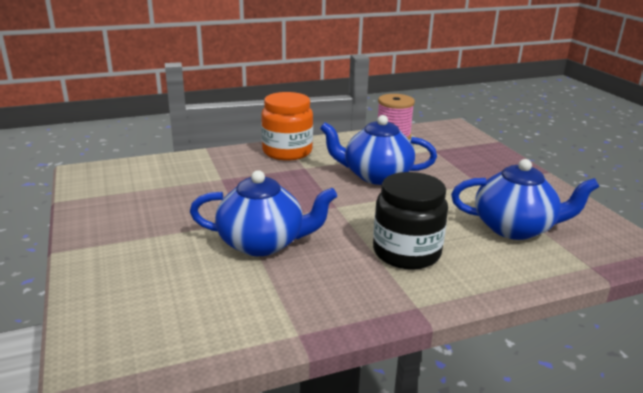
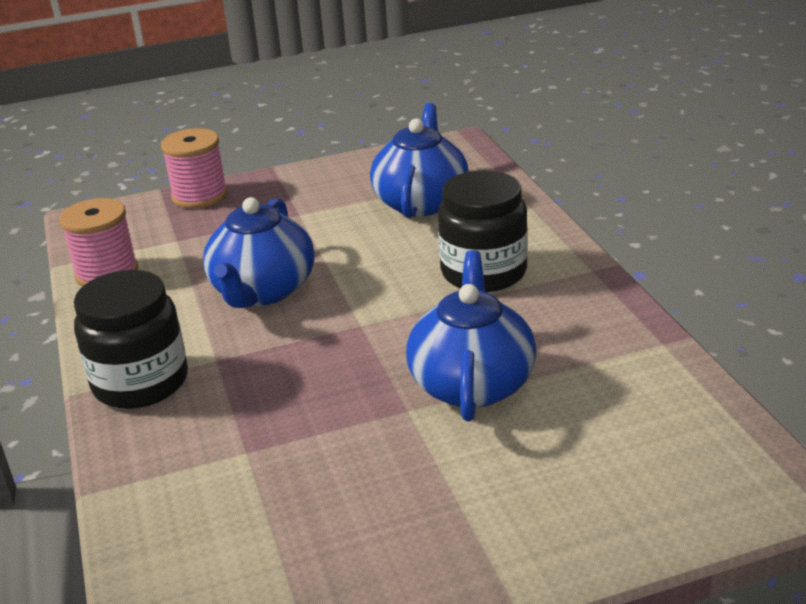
camera: 85 degrees left, 5 degrees up
orange jar [261,92,313,160] -> black jar [74,270,188,409]
none -> pink spool [161,128,228,209]

